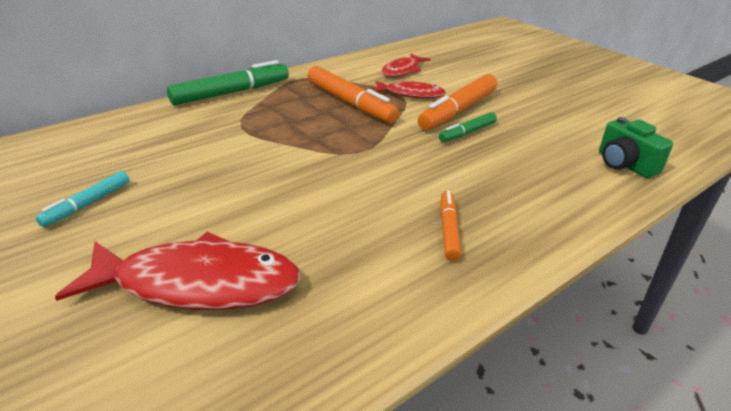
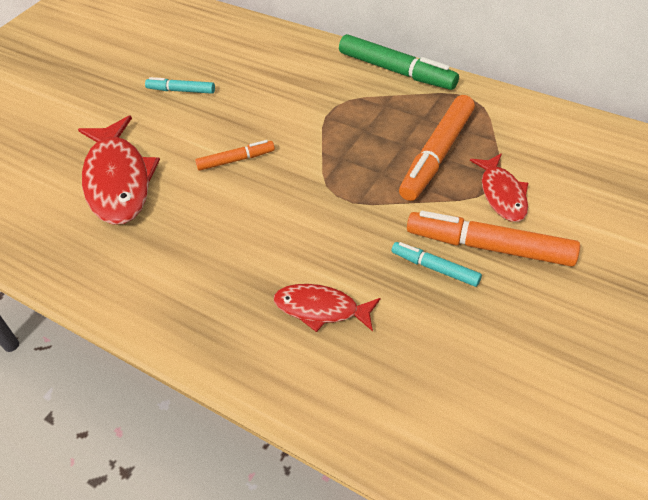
camera: 75 degrees right, 15 degrees up
red fish [382,54,431,77] -> red fish moved to [274,284,381,332]
green marker [439,112,497,142] -> turquoise marker [392,242,482,287]
orange marker [440,191,461,261] -> orange marker moved to [195,140,275,171]
green camera [599,117,673,178] -> none

